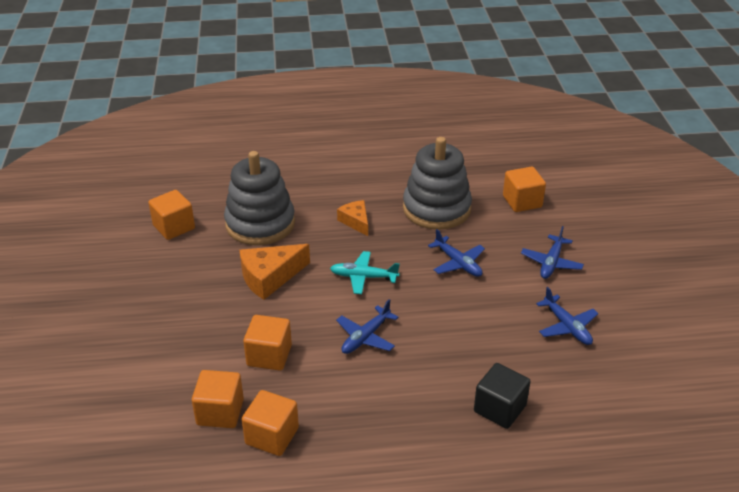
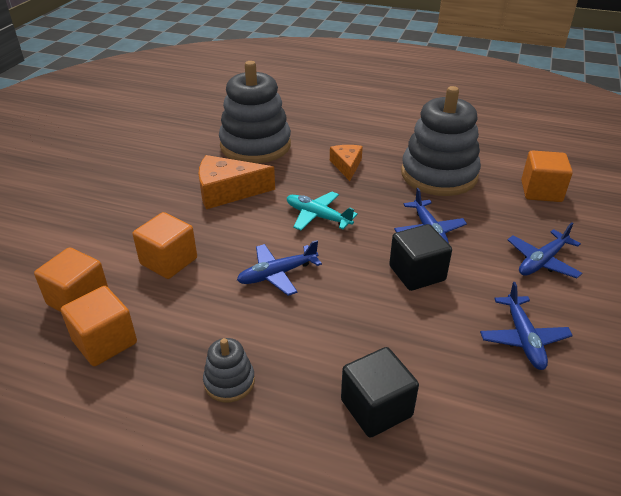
camera: 25 degrees right, 0 degrees up
orange cube [148,190,195,240] -> none
none -> grey stacking toy [203,338,255,402]
none -> black cube [389,224,452,291]

